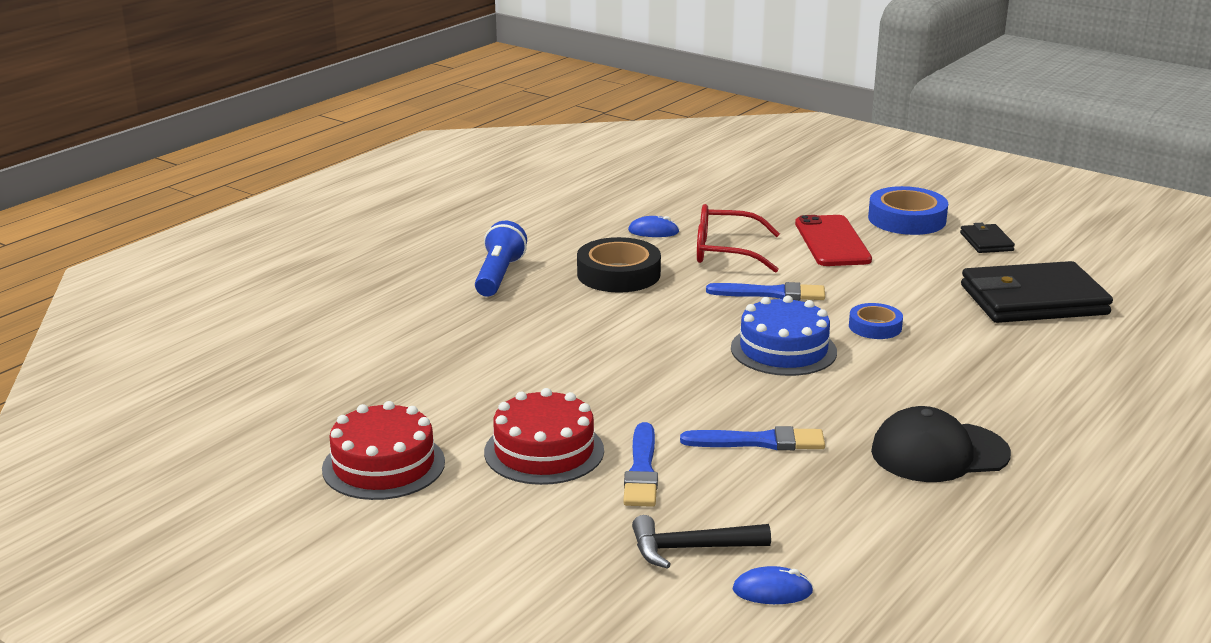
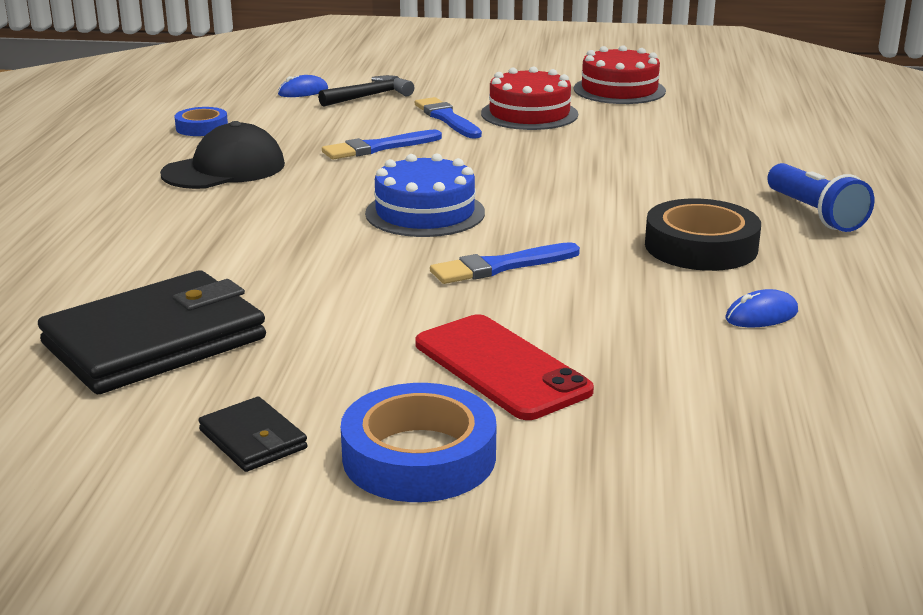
camera: 150 degrees right, 0 degrees up
red glasses [697,204,780,273] -> none
blue tape [849,303,903,339] -> blue tape moved to [175,107,228,136]

